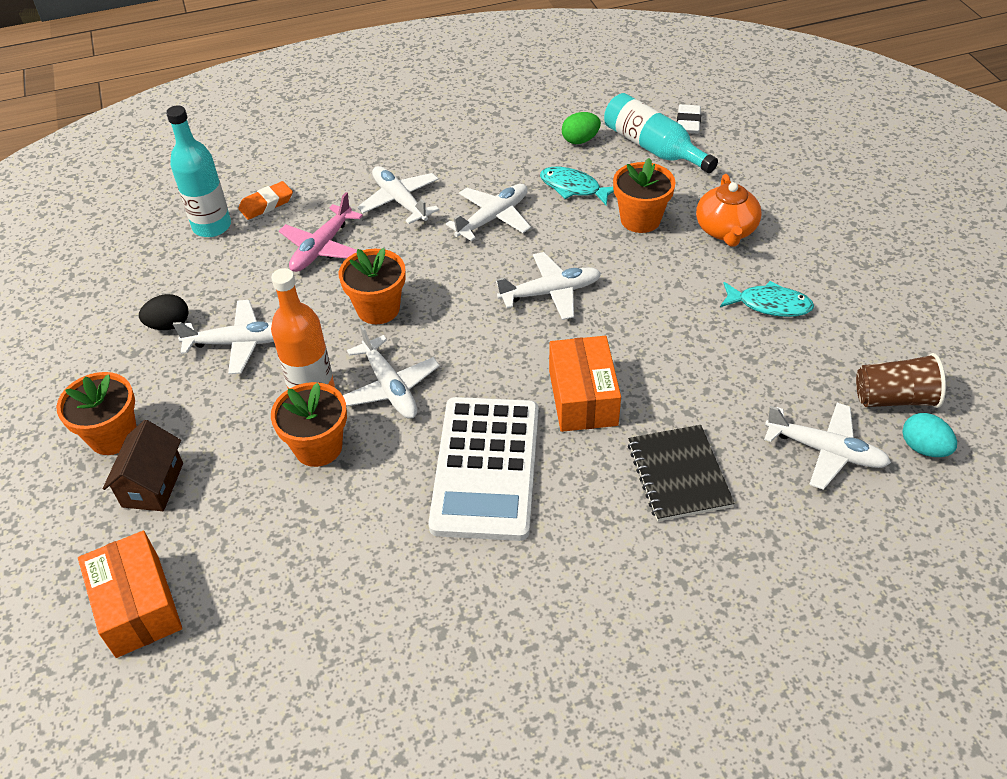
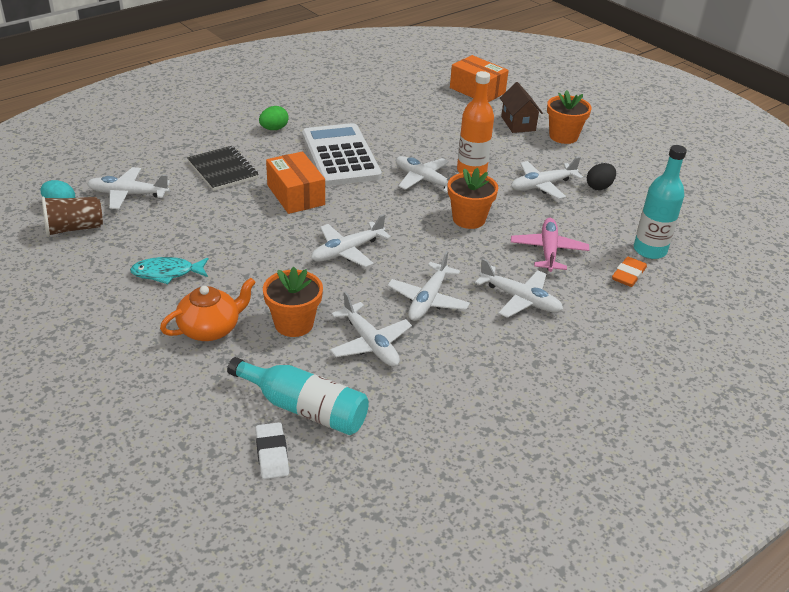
camera: 155 degrees right, 10 degrees down
orange flower pot [271,382,347,467] -> none
turquoise fish [540,167,614,205] -> white plane [330,291,412,367]
green egg [562,112,601,144] -> green egg moved to [259,106,289,130]
orange teapot [696,174,761,247] -> orange teapot turned 75 degrees clockwise [160,278,256,341]

